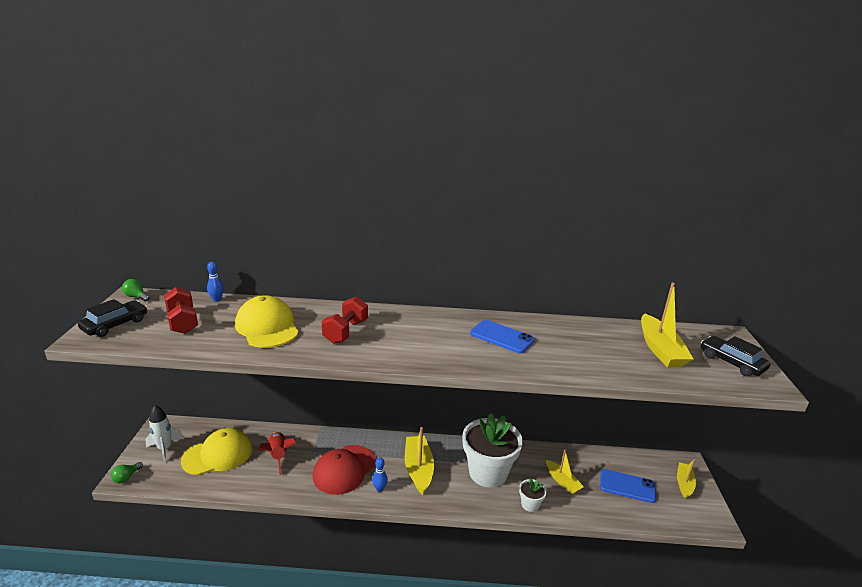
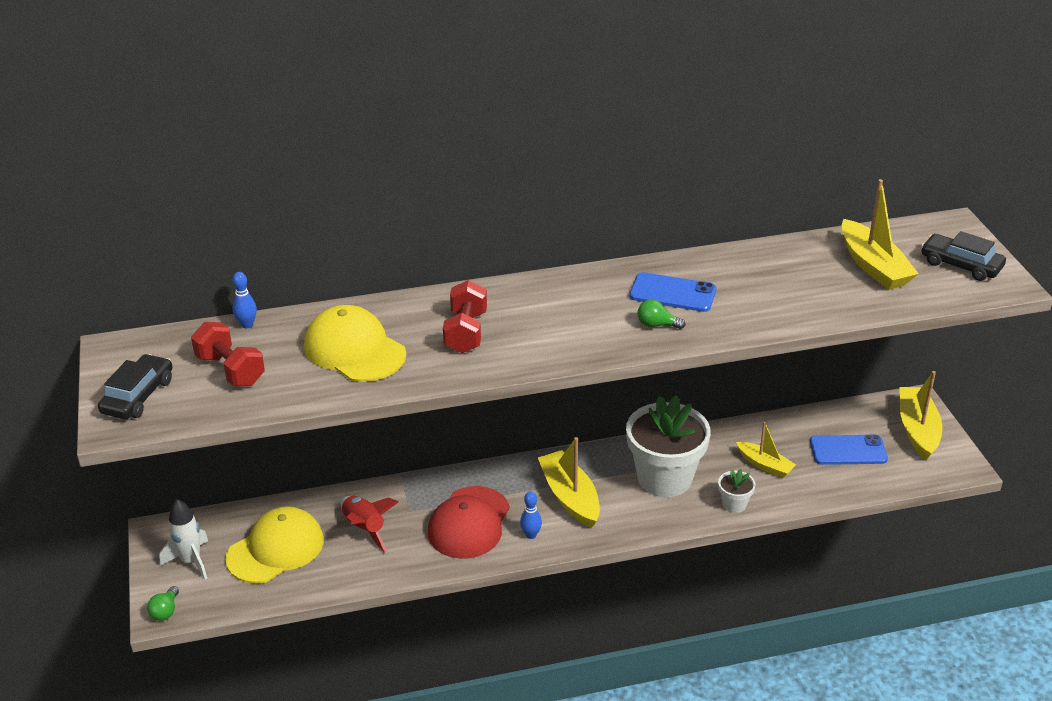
camera: 15 degrees left, 10 degrees up
green light bulb [122,279,150,301] -> green light bulb moved to [637,299,686,329]
yellow boat [677,459,696,499] -> yellow boat [899,371,943,460], size x1.61

